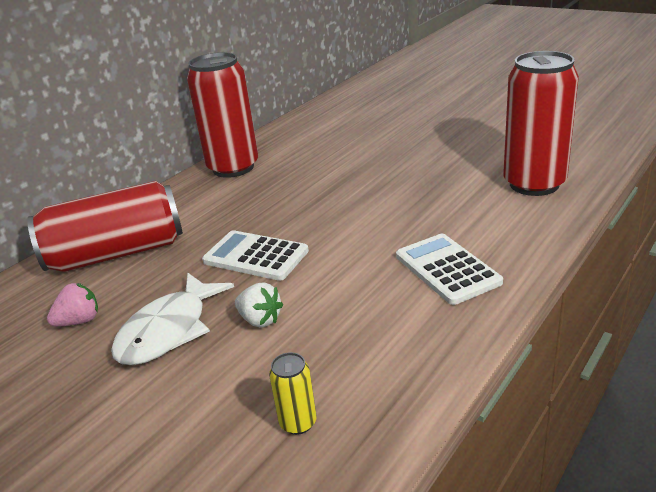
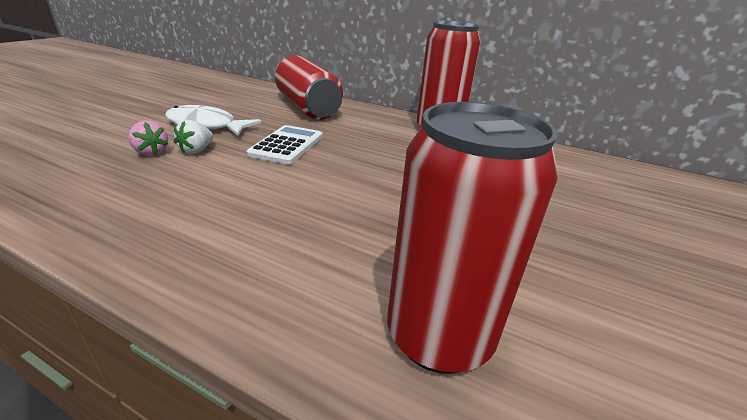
camera: 75 degrees right, 0 degrees up
pink strawberry [47,283,98,327] -> pink strawberry moved to [128,121,168,156]
yellow can [269,352,317,435] -> none
white calculator [396,234,503,305] -> none

